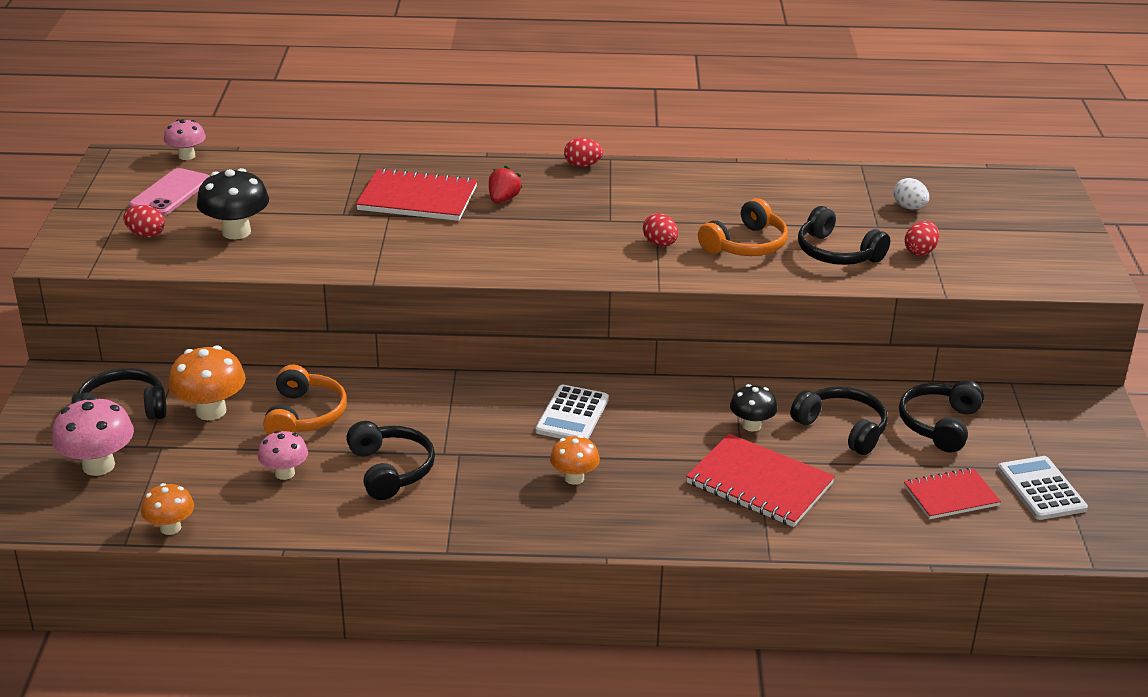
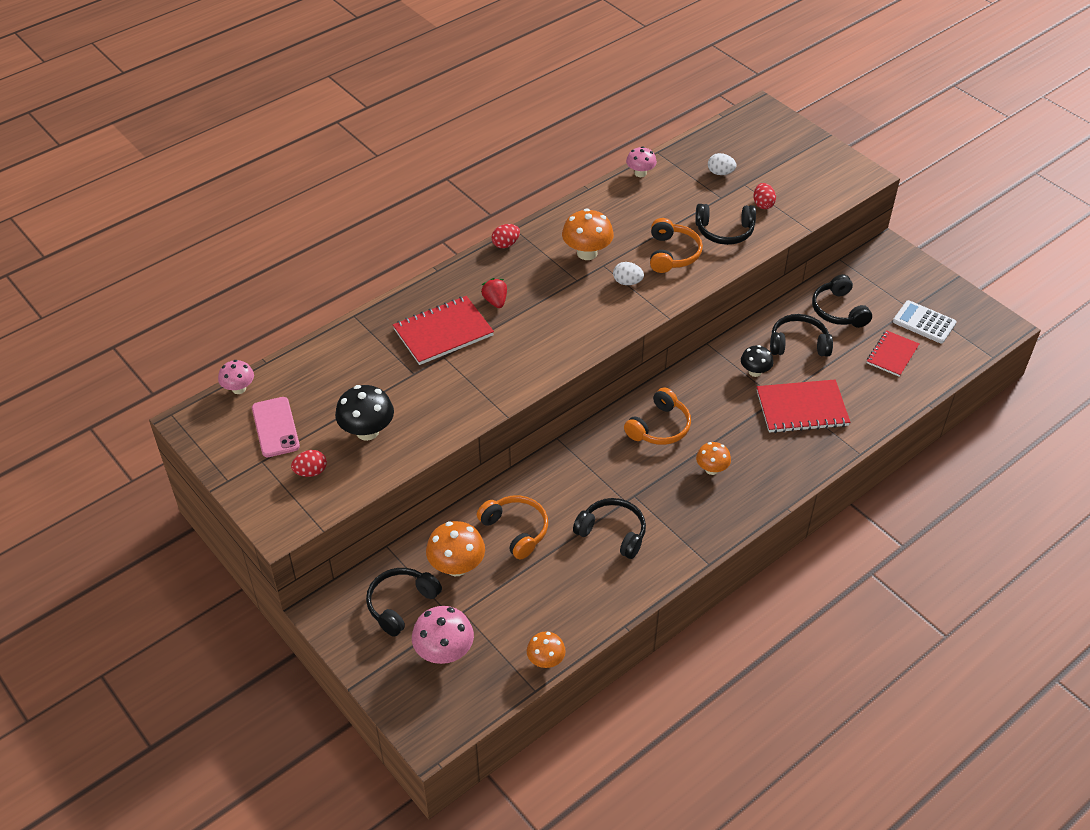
camera: 40 degrees left, 15 degrees up
pink mushroom [258,431,308,480] -> pink mushroom moved to [626,147,657,177]
white calculator [535,385,609,439] -> orange headphones [624,387,691,445]
red egg [643,213,678,246] -> white egg [613,262,644,285]
none -> orange mushroom [562,209,614,260]

